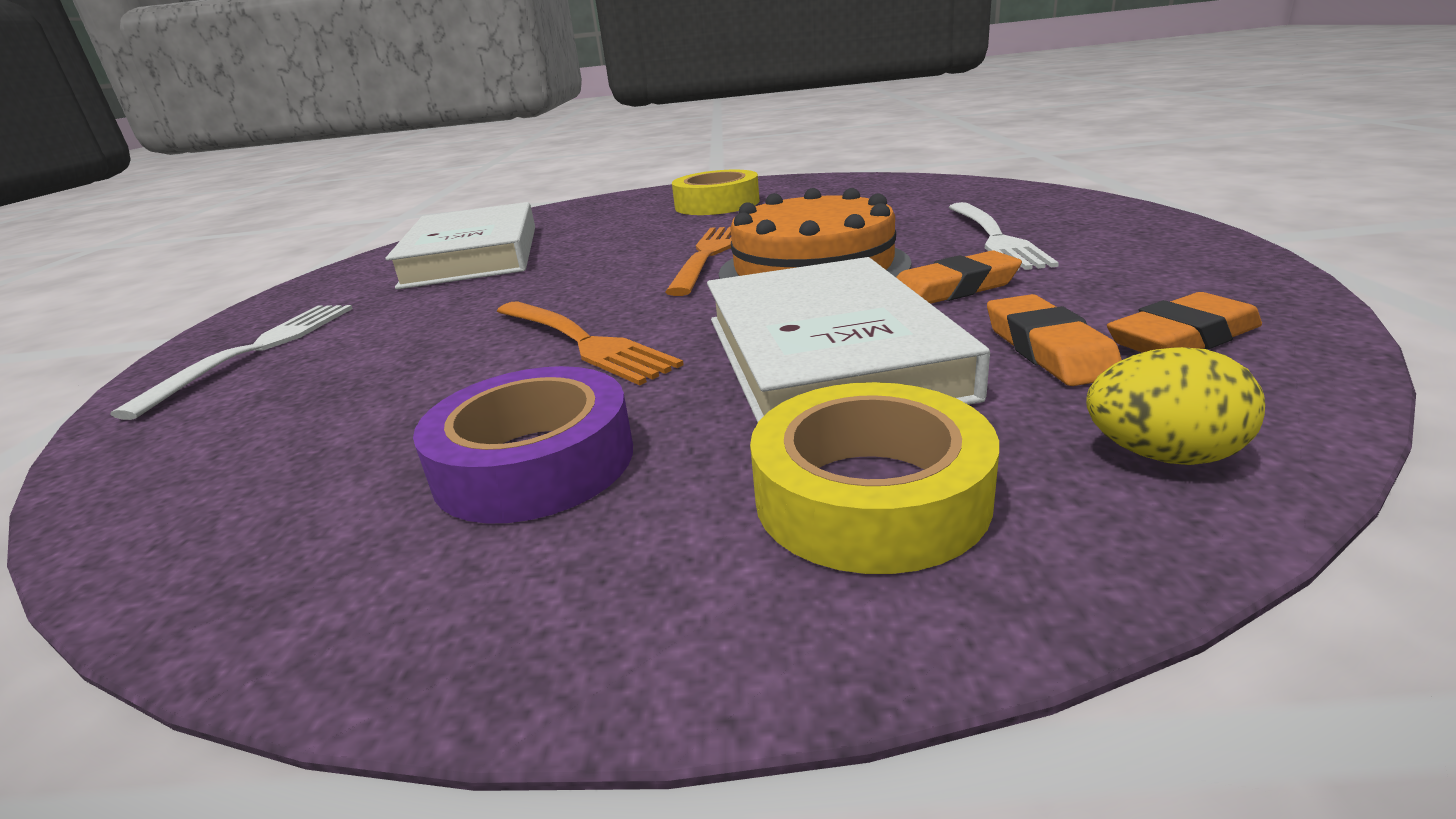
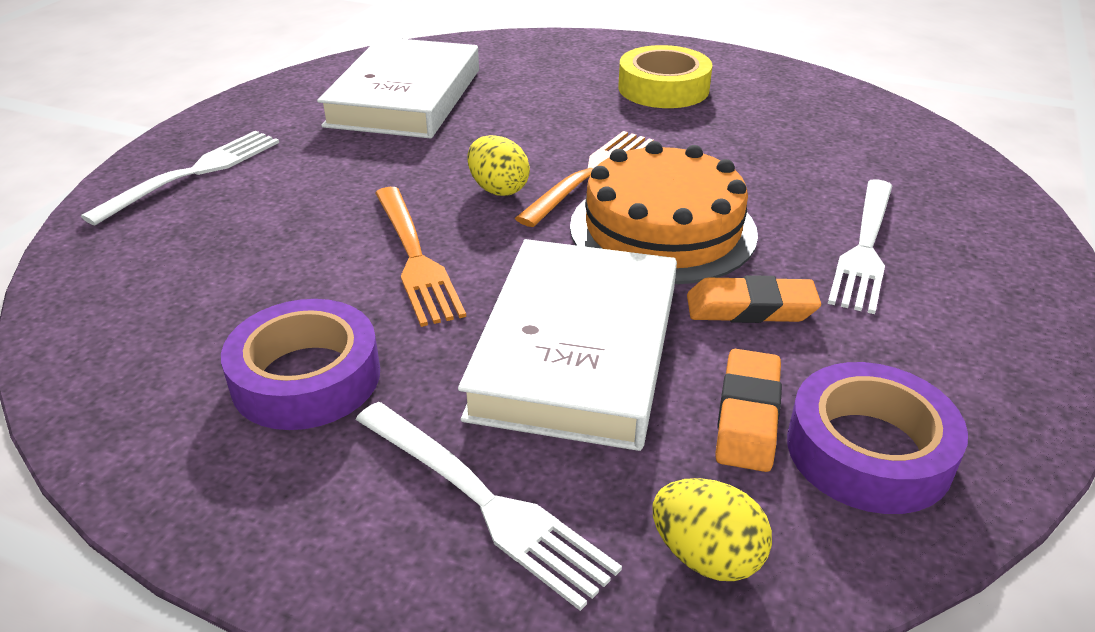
camera: 20 degrees right, 10 degrees up
yellow tape [750,382,999,574] -> white fork [356,402,622,611]
orange eraser [1107,292,1262,353] -> purple tape [787,362,968,514]
none -> yellow egg [467,135,530,196]

